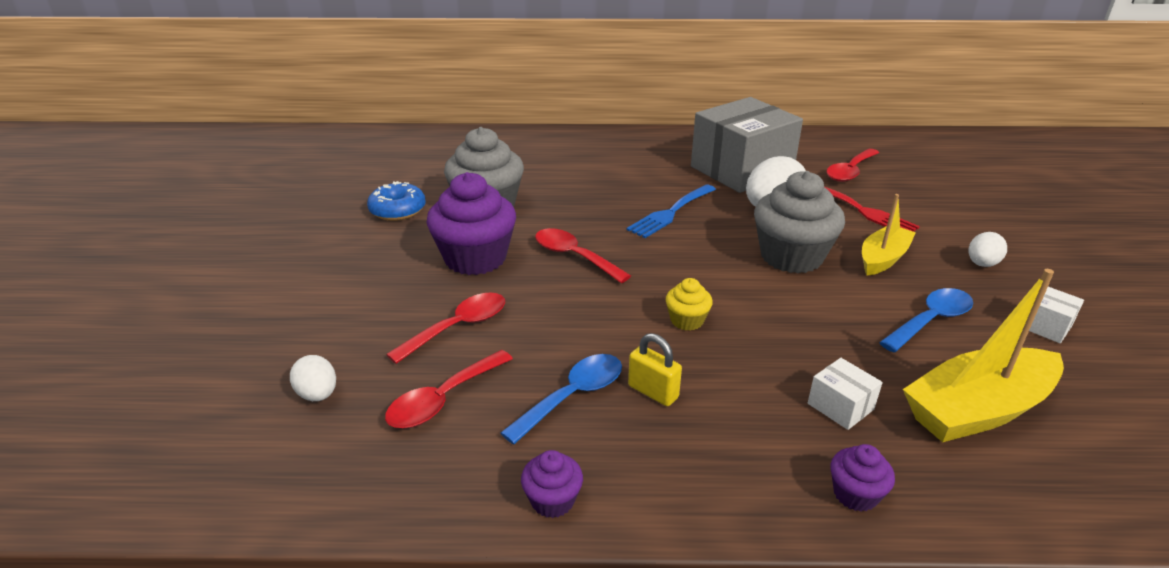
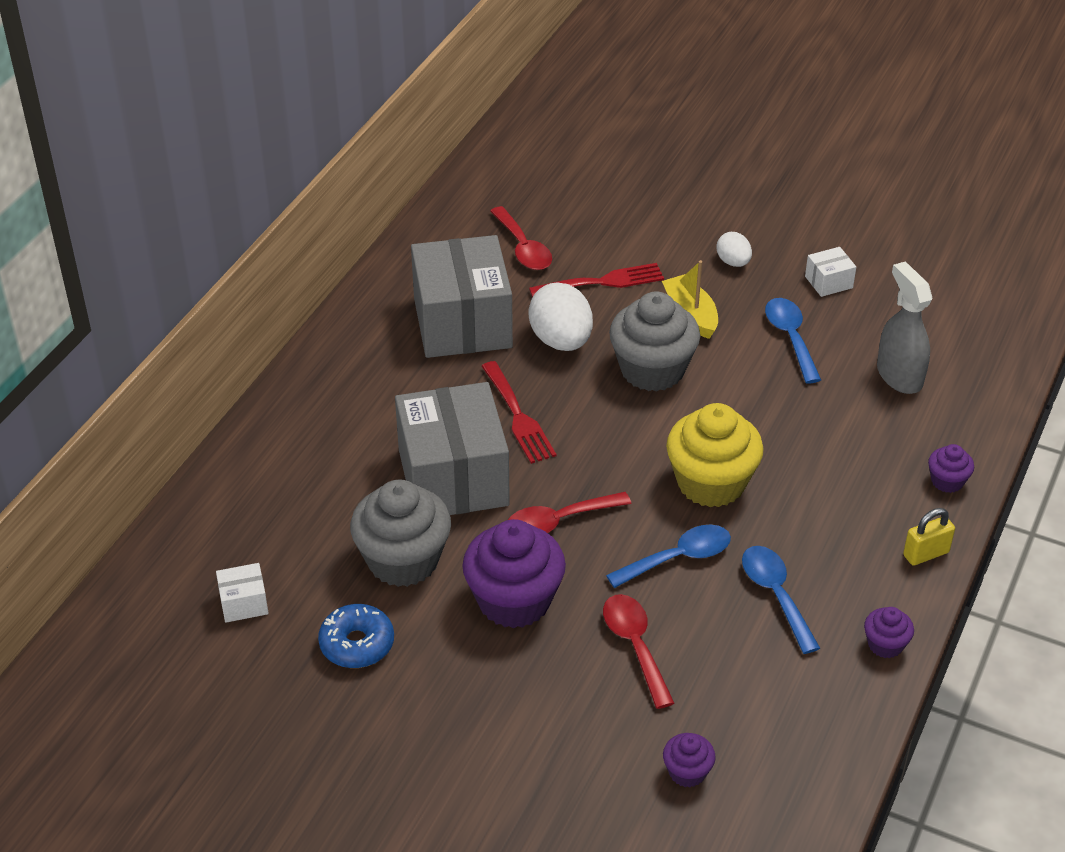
camera: 65 degrees left, 10 degrees up
white egg [290,355,336,401] -> purple cupcake [663,733,716,788]
red spoon [385,350,513,429] -> none
blue fork [627,184,716,238] -> red fork [482,361,557,464]
yellow padlock [628,333,682,406] -> yellow padlock moved to [903,508,955,566]
yellow cupcake [666,278,713,331] -> yellow cupcake [666,403,764,507], size x2.11
white box [808,358,883,430] -> white box moved to [216,563,269,623]
yellow boat [903,269,1064,442] -> grey spray bottle [877,262,932,394]
none -> grey box [395,382,510,515]
none -> blue spoon [606,525,731,588]

